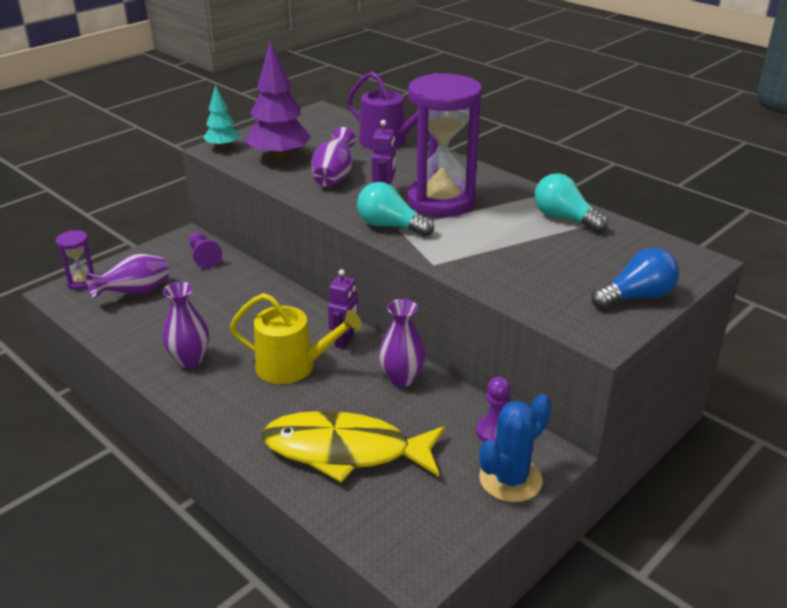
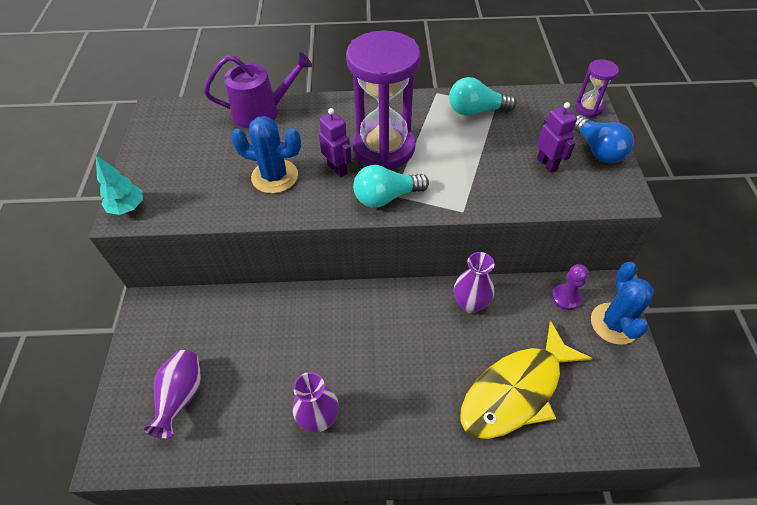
camera: 45 degrees left, 20 degrees up
purple hourglass [56,230,96,290] -> purple hourglass moved to [575,59,619,117]
purple pawn [189,232,222,268] -> none
yellow watering can [230,293,362,384] -> none
purple tree [246,41,311,161] -> none
purple vase [311,127,356,187] -> blue cactus [231,116,301,193]
purple robot [328,269,358,349] -> purple robot moved to [537,102,577,173]
blue light bulb [591,248,679,309] -> blue light bulb turned 135 degrees clockwise [573,115,634,163]

